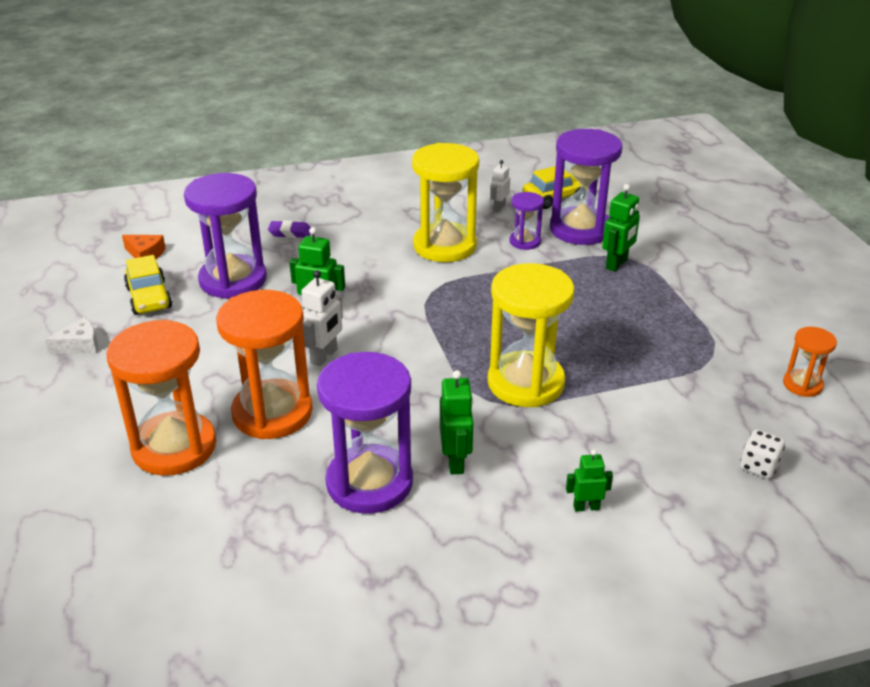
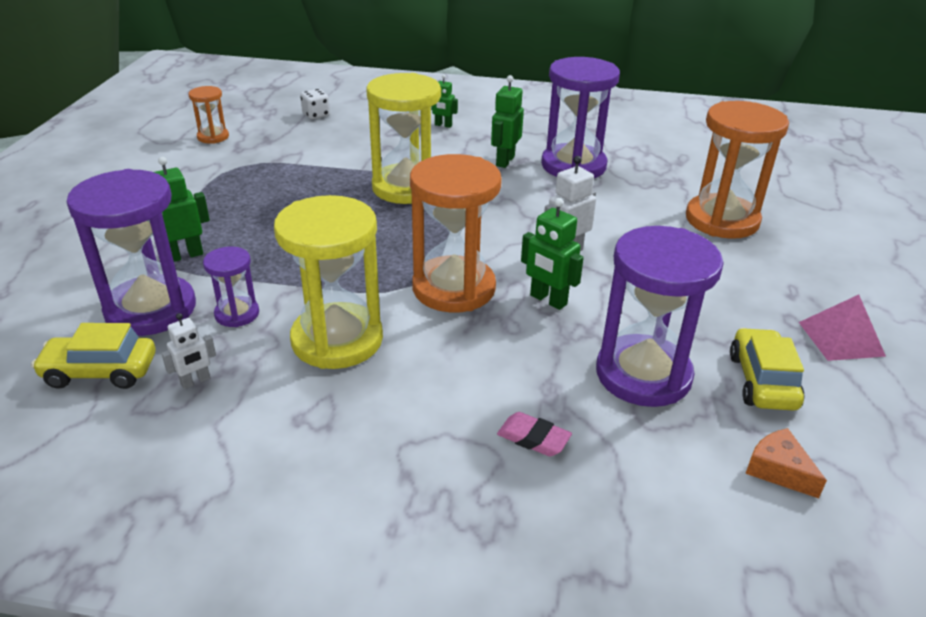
camera: 155 degrees left, 0 degrees up
white cheese [45,317,98,354] -> pink pyramid [799,295,886,361]
orange hourglass [216,290,313,439] -> orange hourglass moved to [410,154,502,313]
purple eraser [268,220,311,238] -> pink eraser [497,412,572,457]

